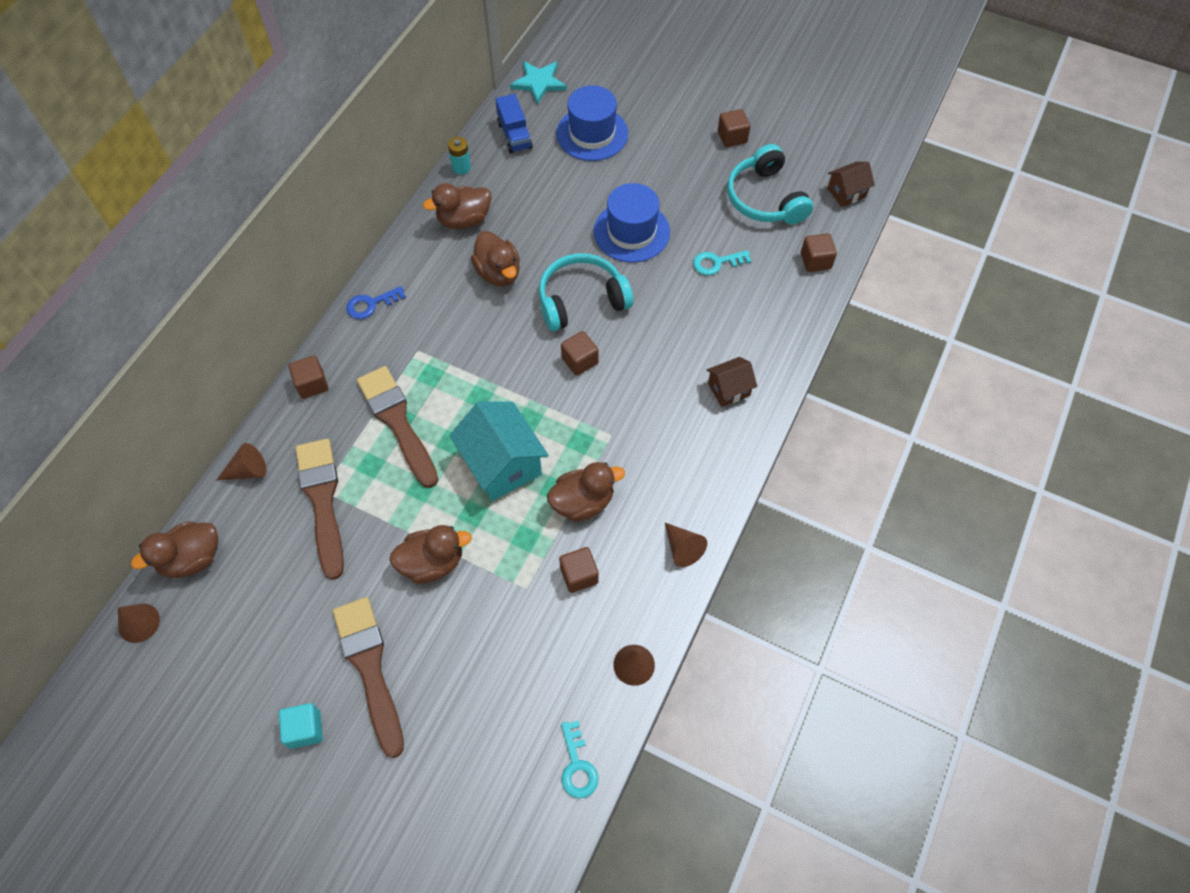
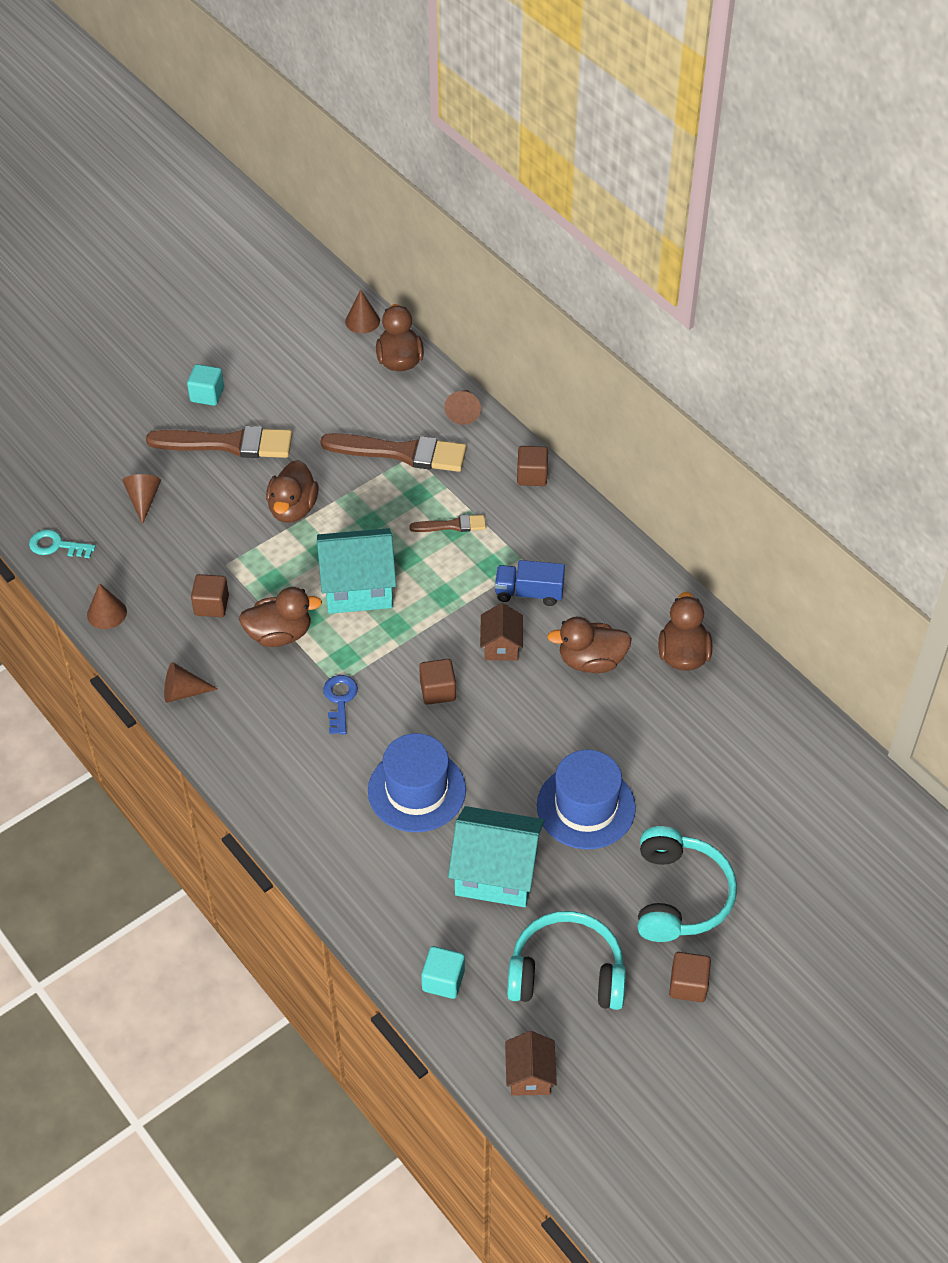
camera: 115 degrees right, 10 degrees down
blue key [346,286,406,319] -> blue key moved to [323,675,358,735]
brown brush [357,366,438,488] -> brown brush [409,515,486,532], size x0.51
turquoise battery [448,137,471,175] -> none
blue truck [495,94,533,153] -> blue truck moved to [495,560,565,606]
turquoise star [510,61,567,105] -> none
turquoise headphones [539,253,633,331] -> turquoise headphones moved to [637,826,737,942]
brown duck [547,462,625,522] -> brown duck turned 105 degrees counterclockwise [239,587,322,647]
blue hat [556,85,628,161] -> blue hat moved to [368,733,466,832]
turquoise key [693,250,751,275] -> turquoise house [448,806,545,907]
brown house [707,357,757,407] -> brown house moved to [480,603,523,661]
brown cube [801,233,837,272] -> turquoise cube [421,946,465,999]
none -> brown cone [122,474,161,525]

